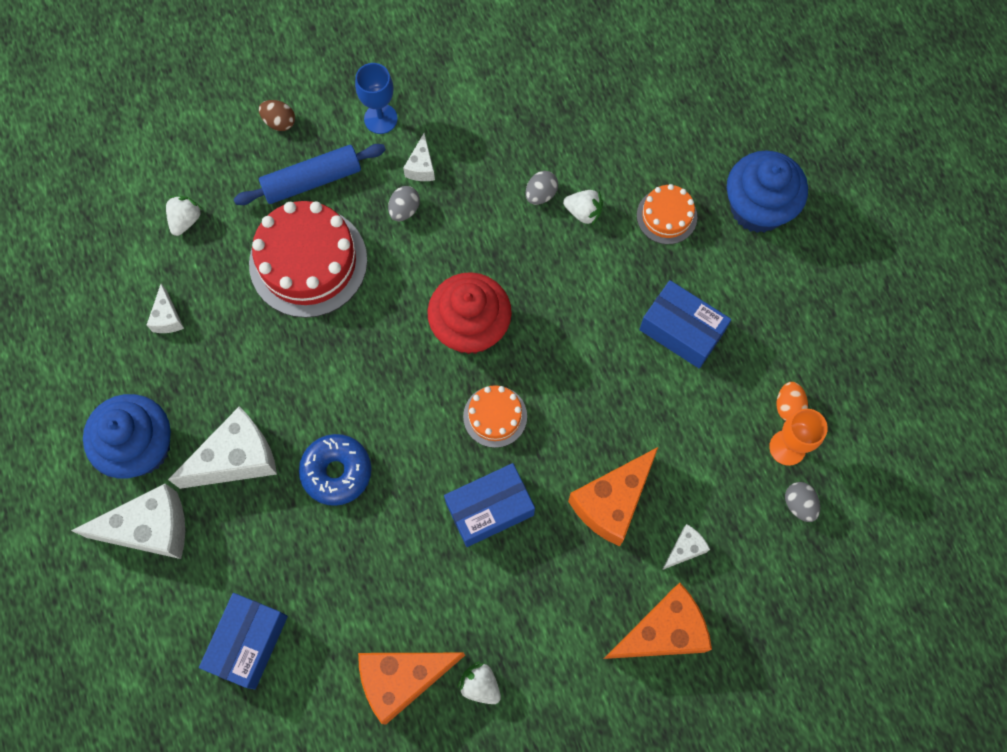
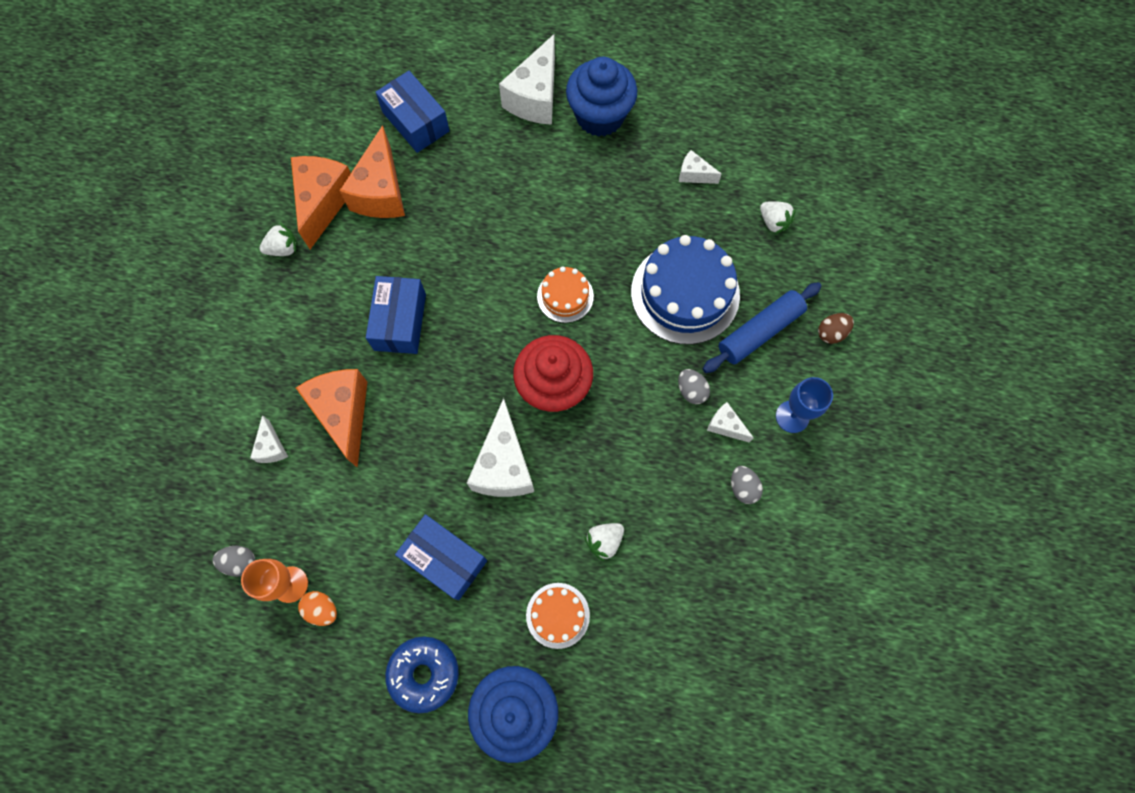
camera: 120 degrees right, 0 degrees up
white cheese [168,406,277,489] -> white cheese moved to [467,398,534,497]
blue rolling pin [234,144,386,205] -> blue rolling pin turned 45 degrees clockwise [703,282,822,373]
red cake [249,201,367,318] -> blue cake [631,235,740,345]
blue donut [299,434,372,506] -> blue donut moved to [385,636,459,713]
orange cake [463,385,527,448] -> orange cake moved to [537,266,594,323]
grey egg [526,171,558,205] -> grey egg moved to [731,466,763,504]
orange cheese [604,583,712,659] -> orange cheese moved to [339,125,405,218]
blue box [639,280,731,369] -> blue box turned 60 degrees clockwise [395,514,487,600]

